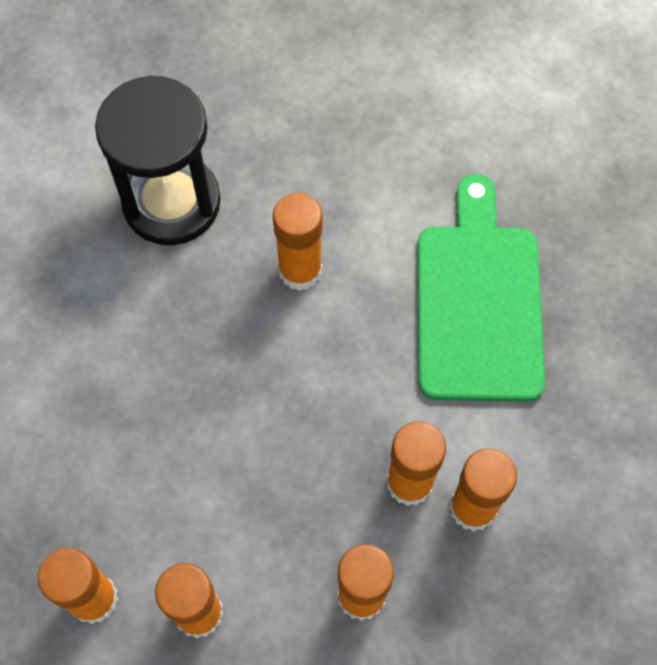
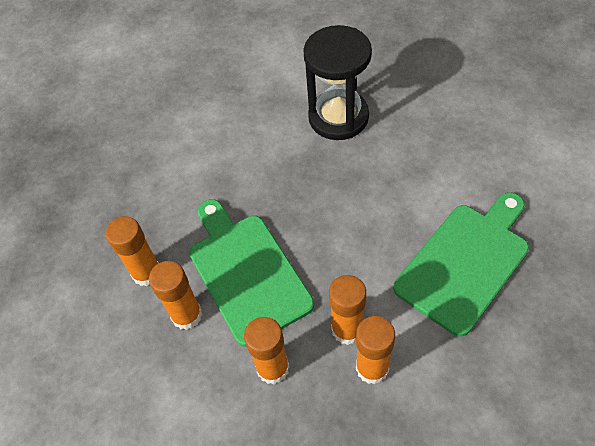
camera: 45 degrees right, 10 degrees down
orange glue stick [273,193,322,291] -> none
none -> green cutting board [190,199,314,347]

